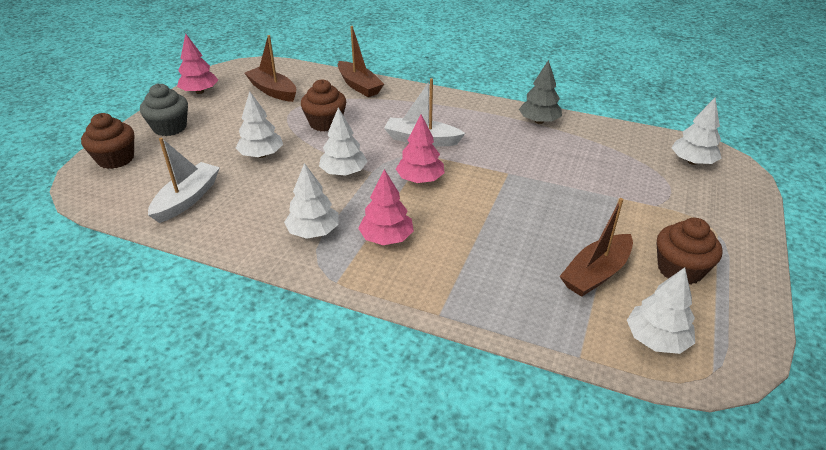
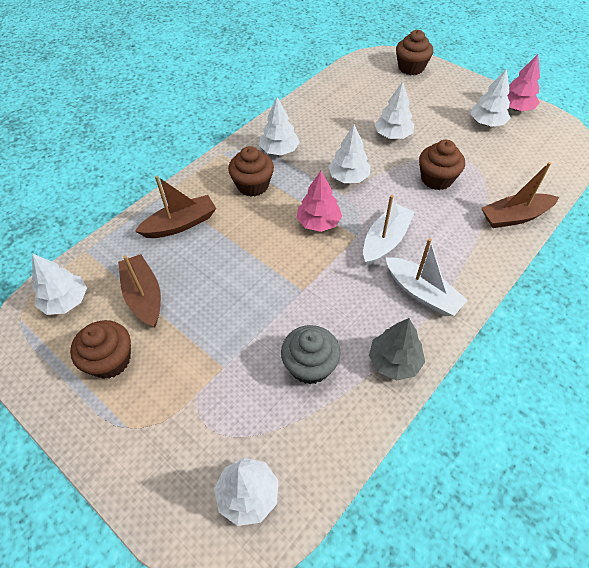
camera: 110 degrees right, 15 degrees up
grey cupcake [140,84,188,136] -> grey cupcake moved to [281,325,341,384]
white boat [148,137,220,223] -> white boat moved to [385,238,468,316]
brown boat [245,35,296,102] -> brown boat moved to [135,176,216,238]
pink tree [358,169,414,245] -> brown cupcake [228,146,274,197]
none -> white tree [471,69,511,127]

